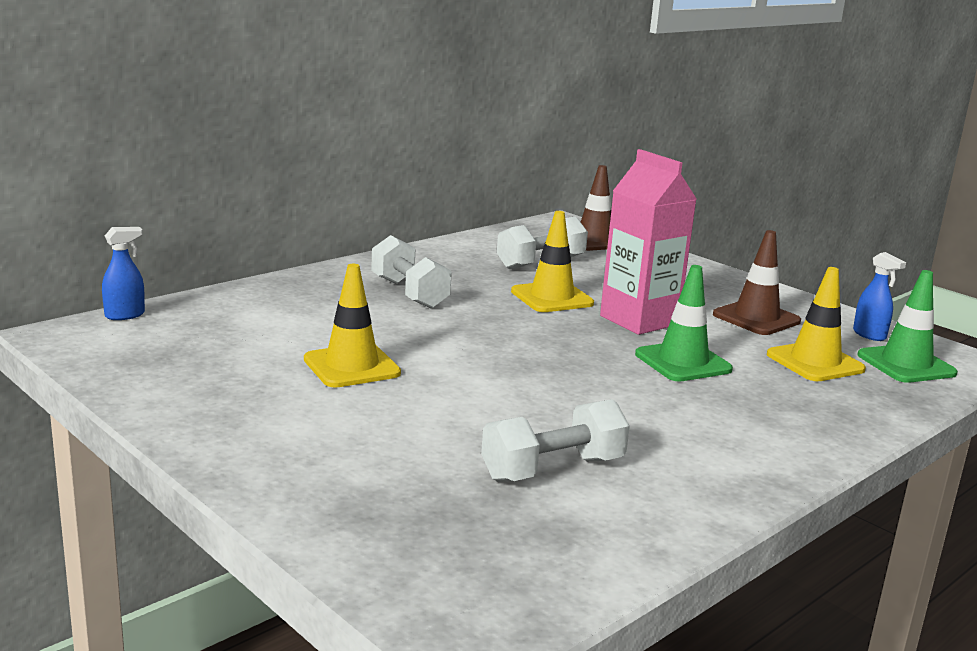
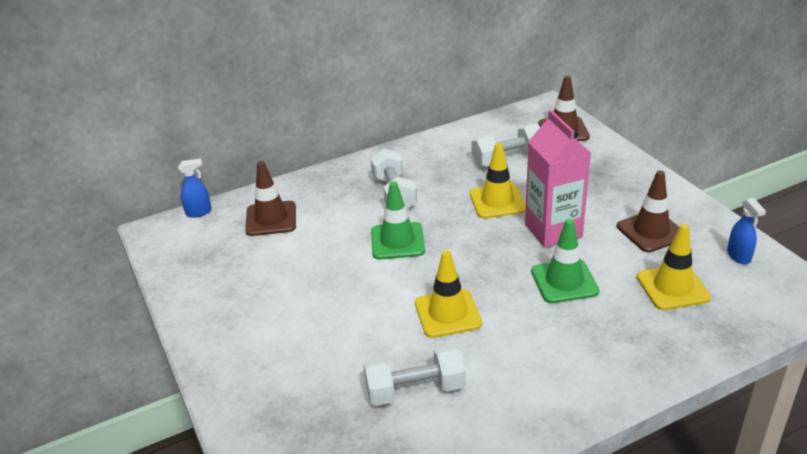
camera: 20 degrees right, 15 degrees up
yellow traffic cone [304,264,401,388] -> yellow traffic cone moved to [415,250,482,338]
green traffic cone [857,270,958,383] -> green traffic cone moved to [371,181,425,260]
none -> brown traffic cone [245,161,296,236]

